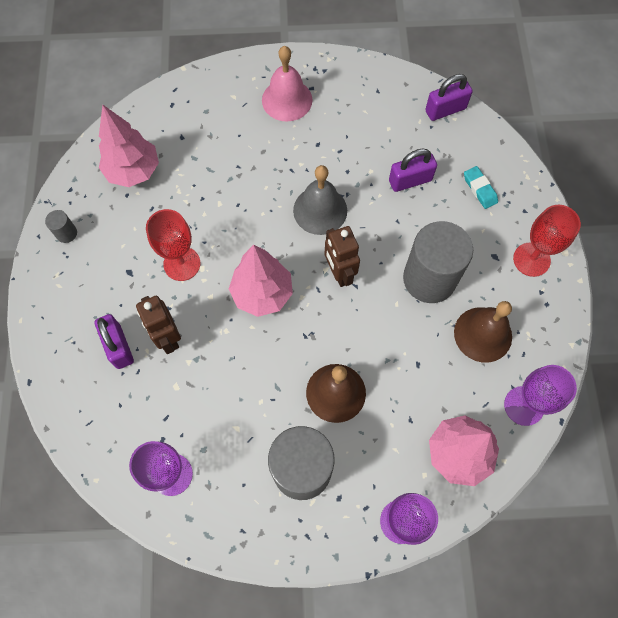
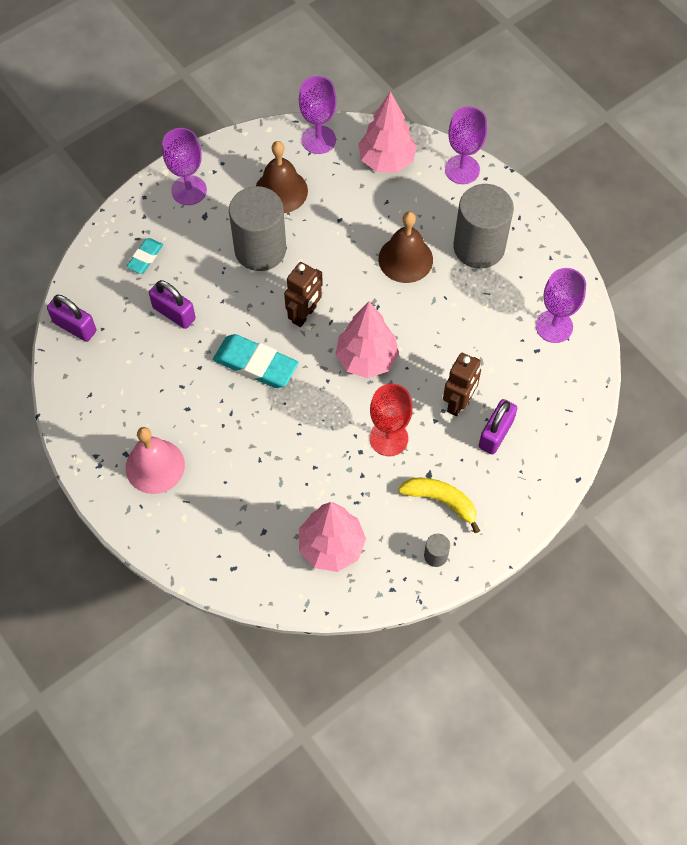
camera: 125 degrees left, 5 degrees down
grey bell [293,165,347,235] -> turquoise eraser [213,334,298,388]
red goblet [513,205,581,277] -> purple goblet [162,128,207,205]
none -> yellow banana [398,478,480,533]

